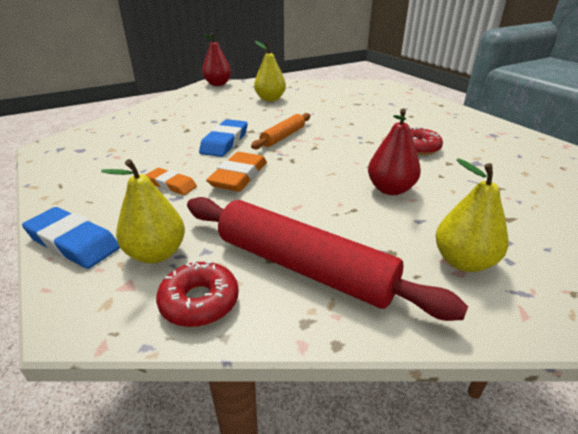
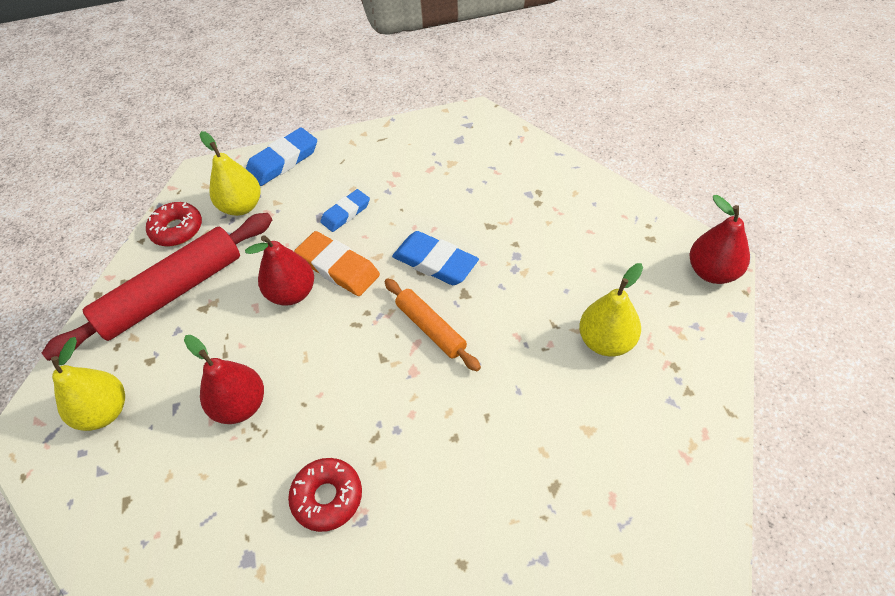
camera: 110 degrees right, 20 degrees up
orange eraser [146,168,197,195] -> blue eraser [320,189,370,232]
none -> red pear [245,235,314,306]

